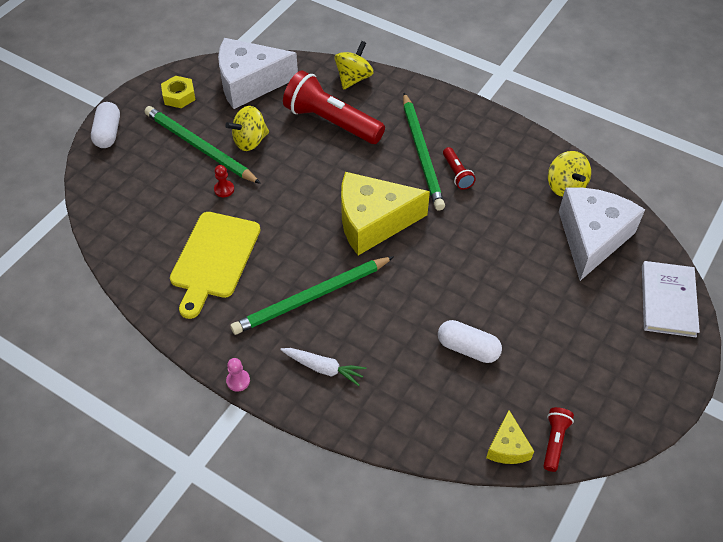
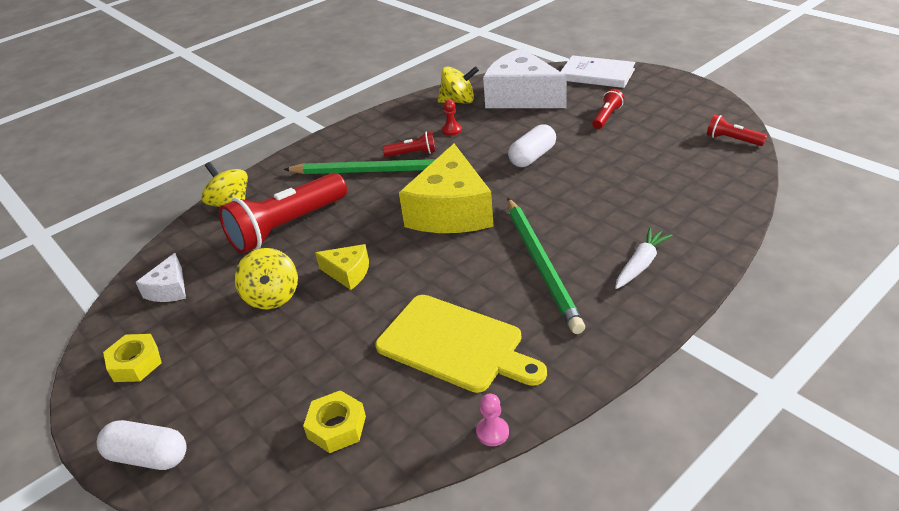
camera: 70 degrees left, 15 degrees down
green pencil [144,106,261,184] -> none
red pawn [214,165,234,197] -> red pawn moved to [442,100,462,136]
white cheese [218,38,298,109] -> white cheese [135,253,186,302], size x0.48
pink pawn [226,358,250,392] -> pink pawn moved to [476,394,509,446]
white capsule [438,320,502,363] -> white capsule moved to [508,124,556,167]
yellow cheese [486,410,534,464] -> yellow cheese moved to [315,244,369,290]
none -> yellow nut [303,390,366,453]
none -> red flashlight [592,89,624,129]

